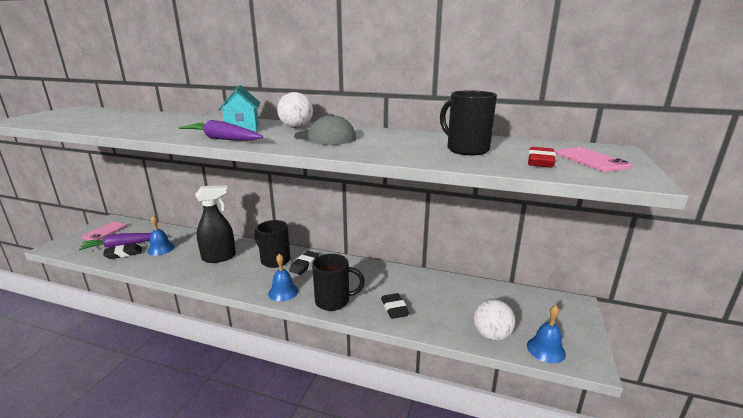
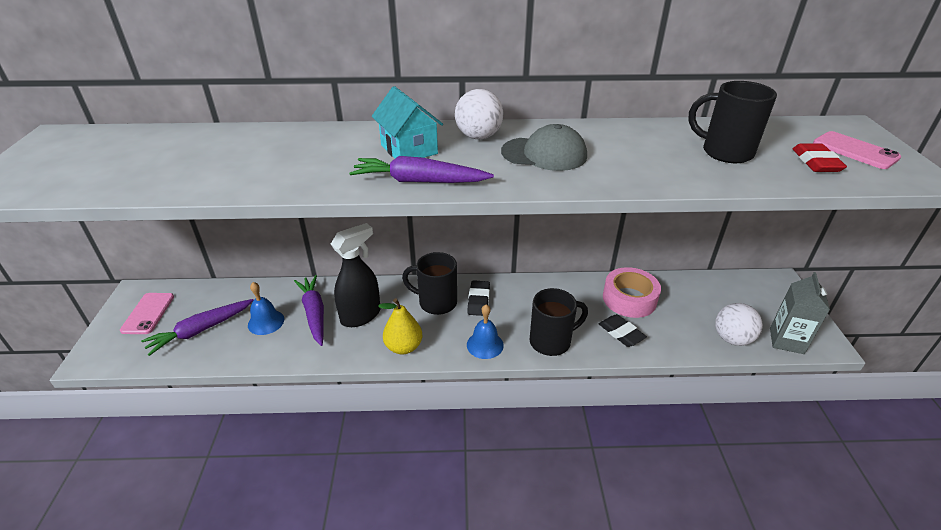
camera: 20 degrees left, 15 degrees up
black eraser [103,244,142,259] -> none
blue bell [527,305,566,363] -> grey carton [770,272,830,354]
none -> purple carrot [294,275,324,346]
none -> yellow pear [378,298,422,354]
none -> pink tape [603,267,661,318]

